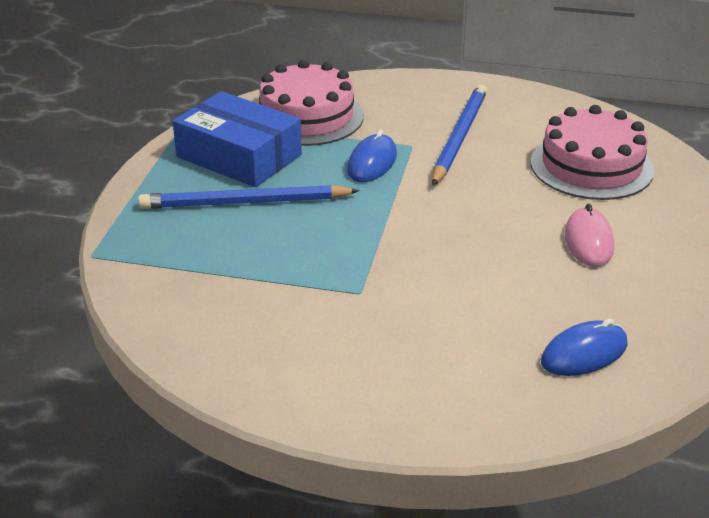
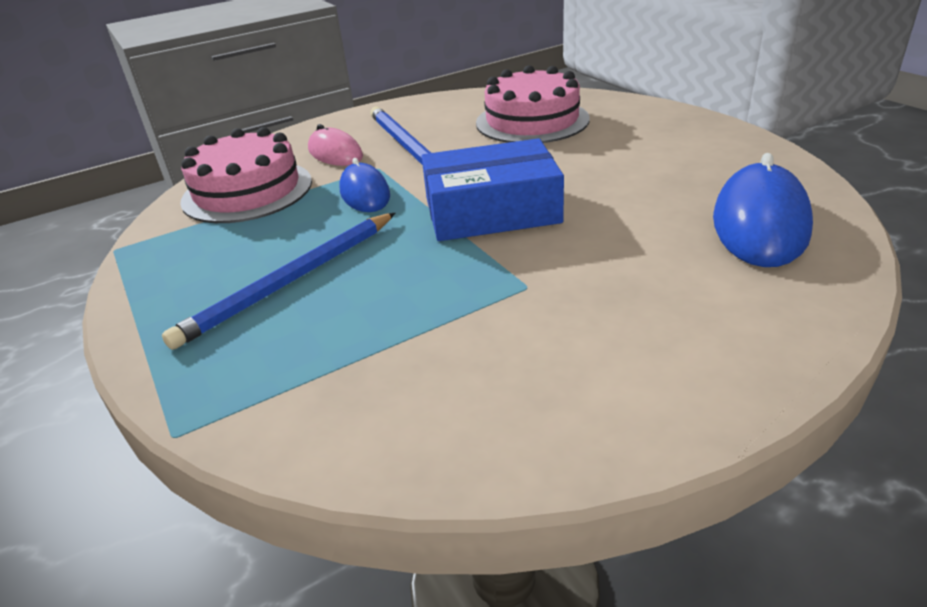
camera: 40 degrees left, 0 degrees up
blue box [172,91,302,187] -> blue box moved to [422,138,564,241]
blue mouse [541,319,628,376] -> blue mouse [713,153,813,267], size x1.61
pink mouse [565,204,614,267] -> pink mouse moved to [308,124,363,166]

